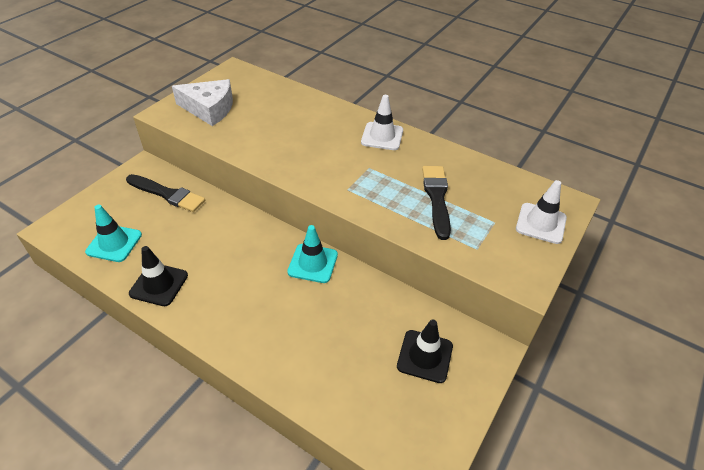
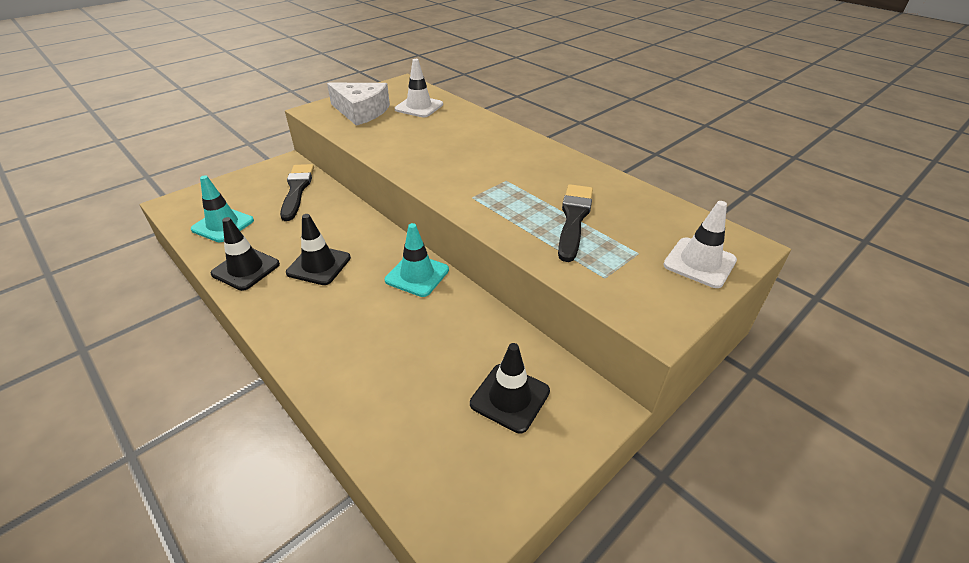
camera: 15 degrees right, 5 degrees down
black brush [126,174,205,212] -> black brush turned 135 degrees counterclockwise [280,164,314,221]
white traffic cone [361,95,403,150] -> white traffic cone moved to [395,59,443,118]
none -> black traffic cone [286,214,351,285]

